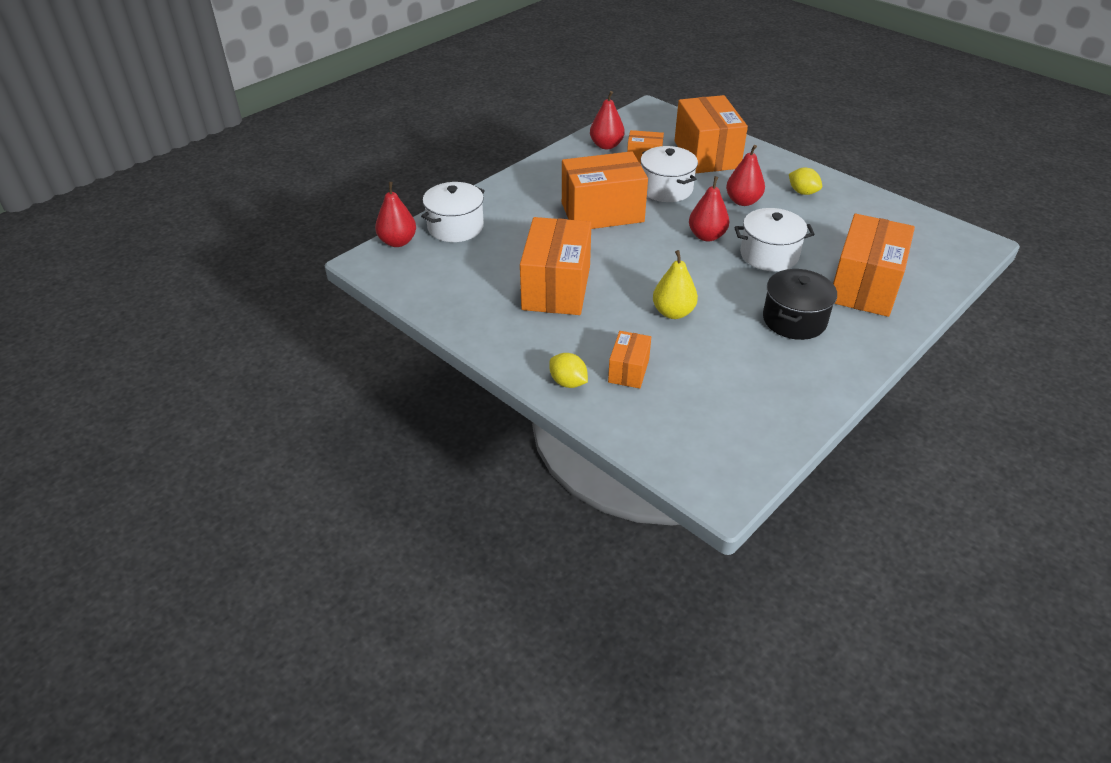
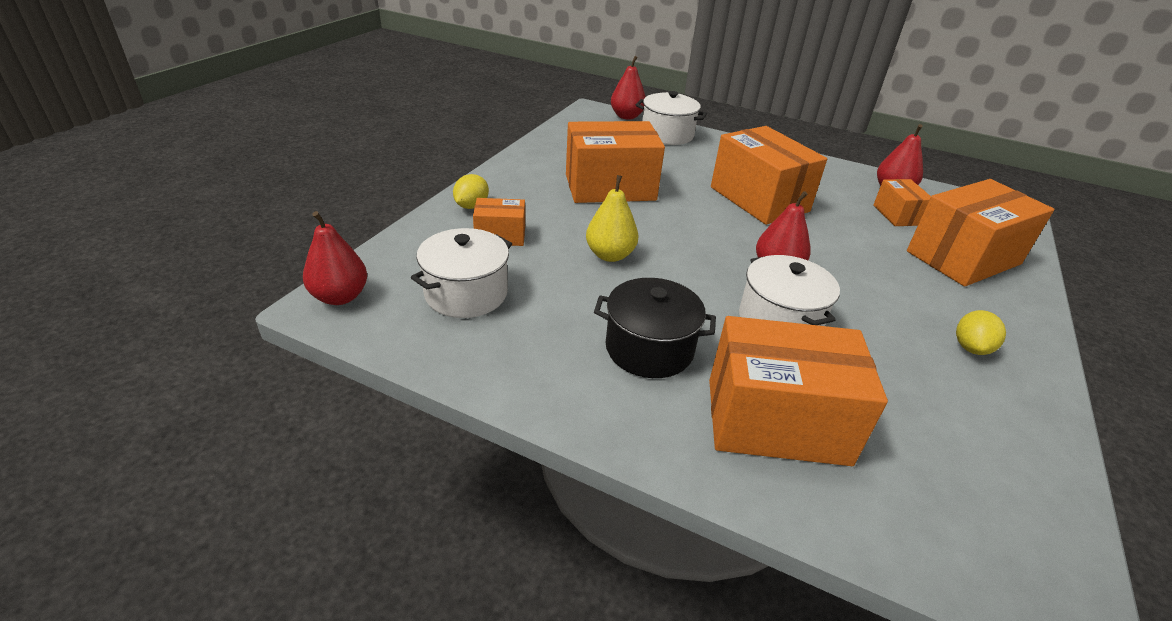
camera: 70 degrees right, 5 degrees down
white pot [640,146,698,202] -> white pot moved to [411,228,512,318]
red pear [726,145,765,206] -> red pear moved to [303,211,367,305]

